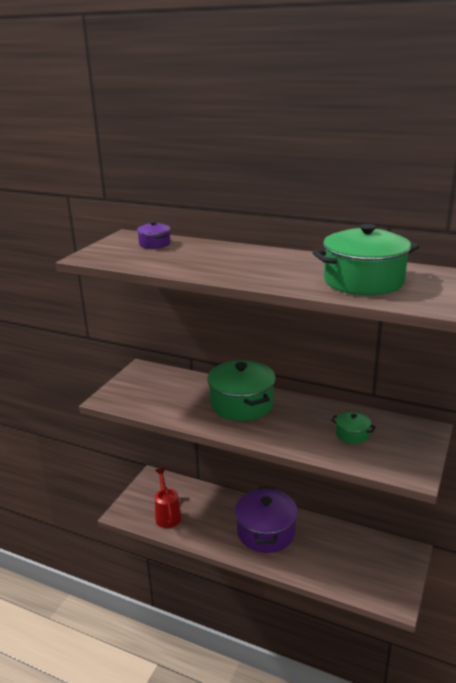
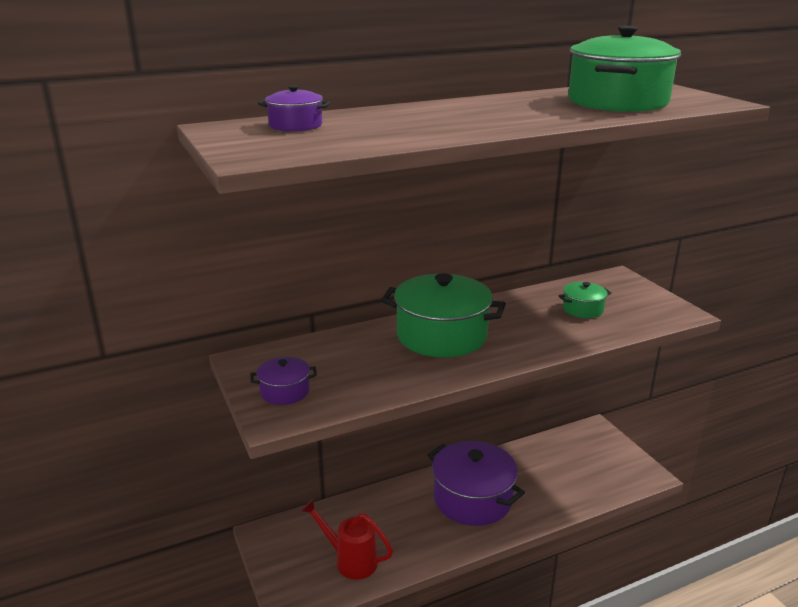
camera: 50 degrees left, 0 degrees up
none -> purple pot [250,357,317,405]

